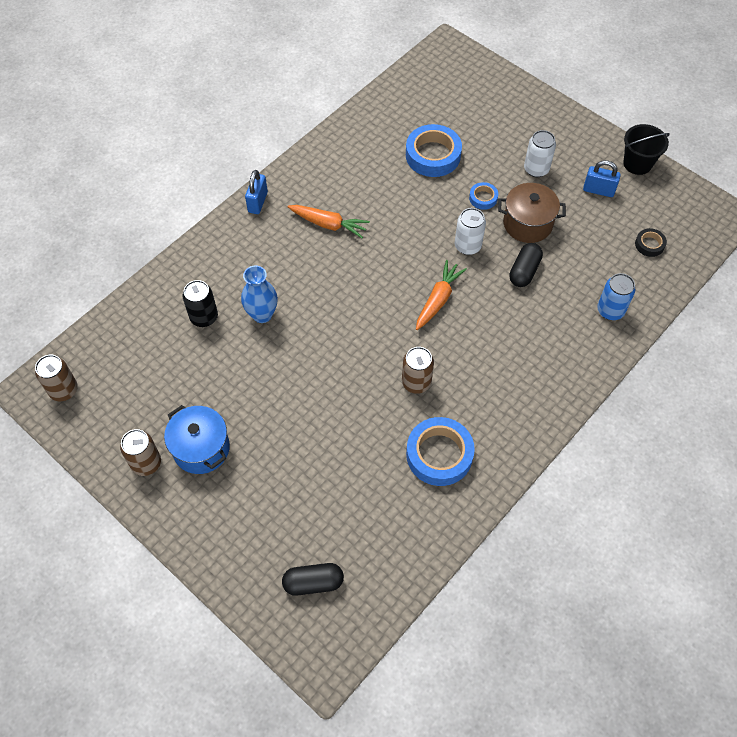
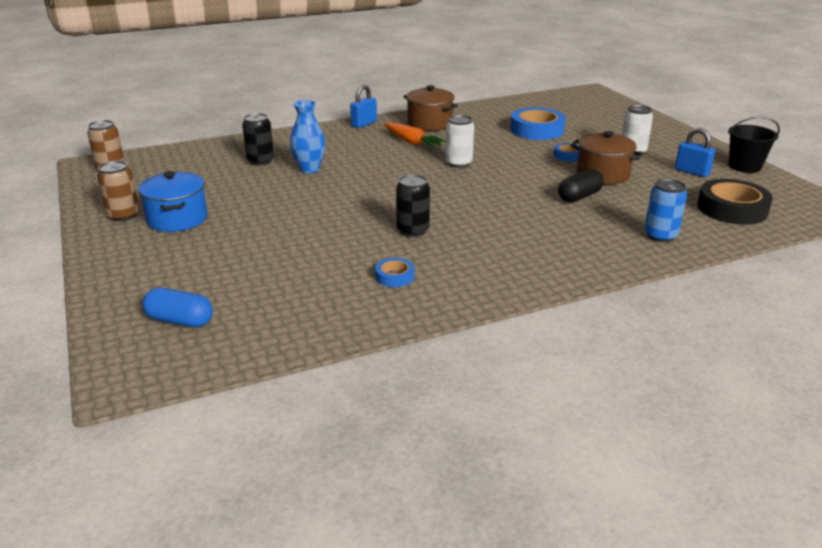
camera: 25 degrees right, 30 degrees down
black capsule [282,563,344,596] -> blue capsule [142,288,213,327]
brown can [402,347,434,394] -> black can [396,174,430,237]
blue tape [406,417,475,486] -> blue tape [375,258,414,287], size x0.50
orange carrot [416,260,467,330] -> none
white can [455,208,486,255] -> white can moved to [445,115,474,168]
black tape [635,228,667,257] -> black tape [697,179,773,225], size x2.01
none -> brown pot [403,85,458,131]

